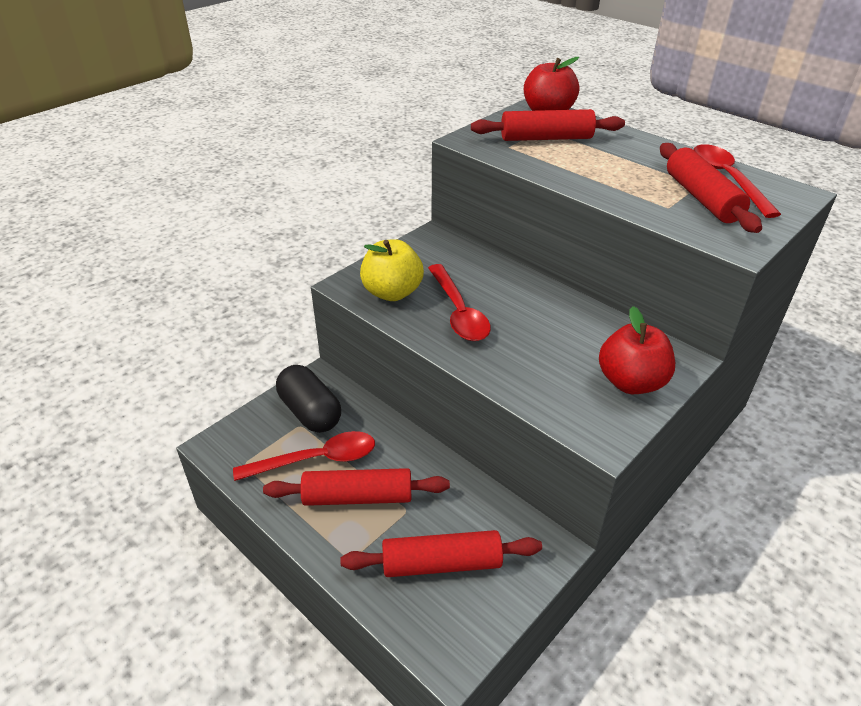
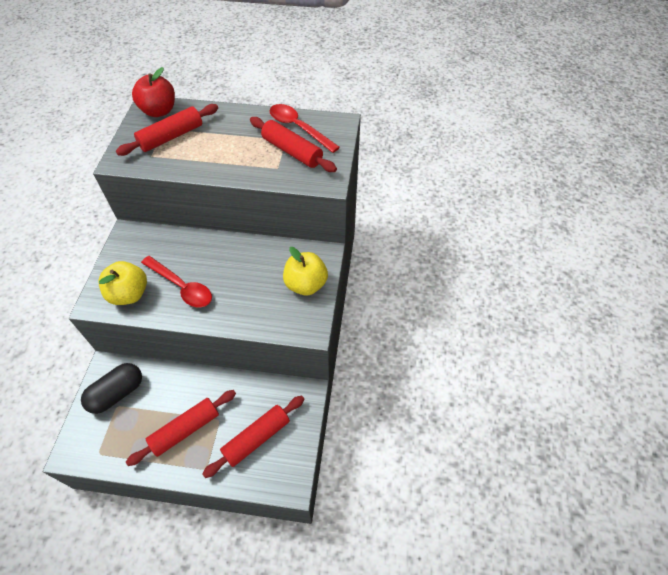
camera: 35 degrees left, 15 degrees up
red spoon [233,431,375,481] -> none
black capsule [276,365,341,433] -> black capsule turned 60 degrees counterclockwise [81,363,142,414]
red apple [599,306,675,394] -> yellow apple [283,247,328,295]

